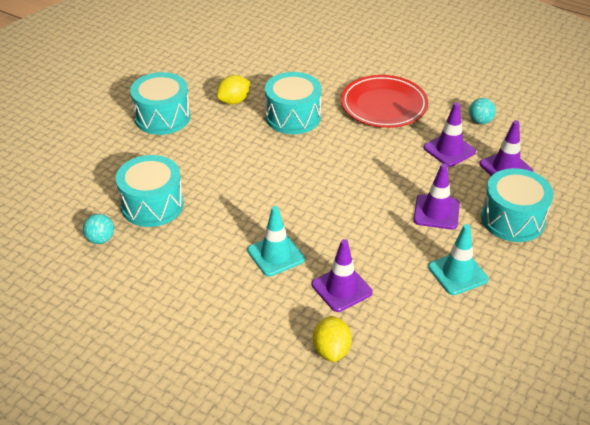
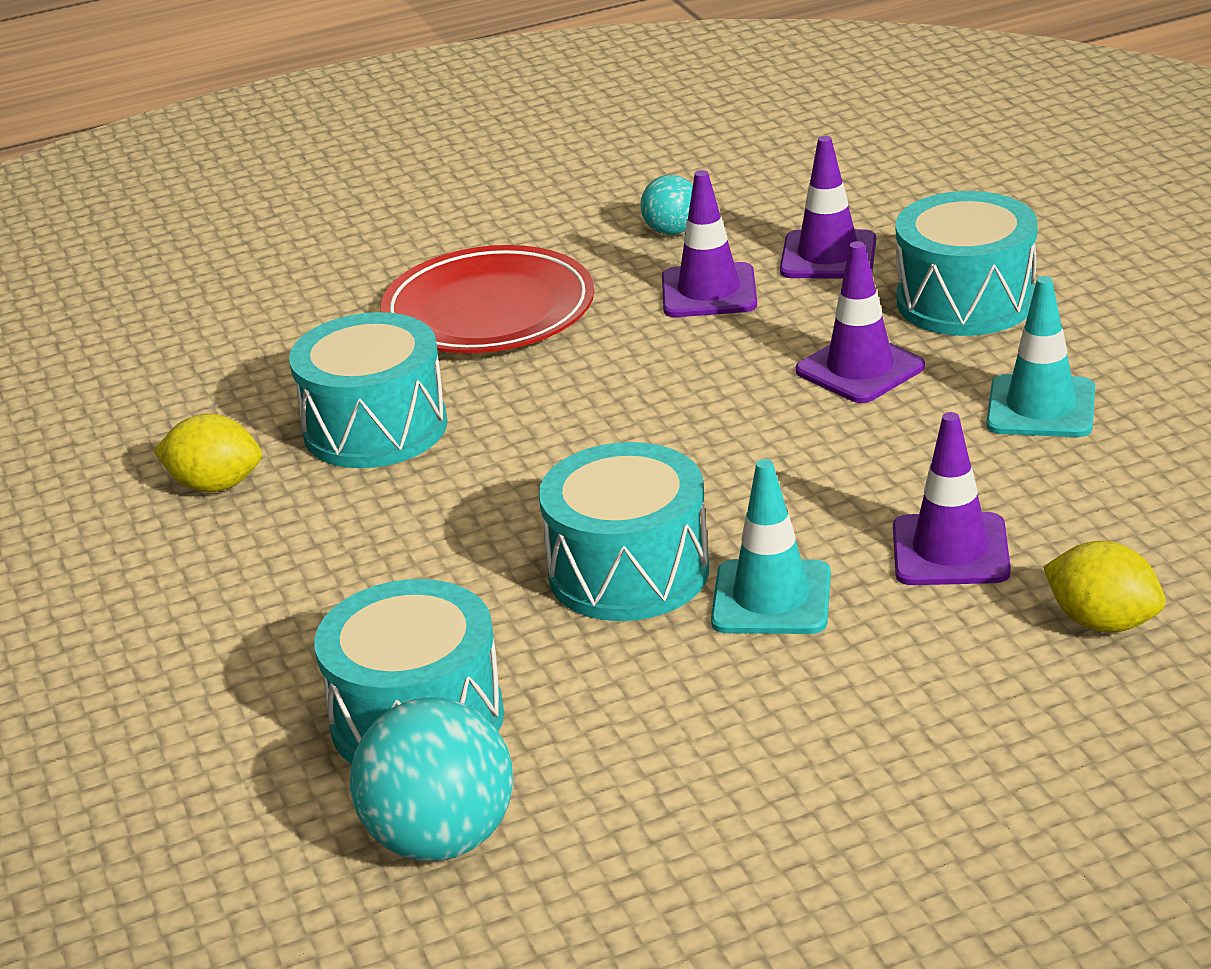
camera: 50 degrees left, 10 degrees down
turquoise ball [83,214,114,244] -> turquoise ball [350,698,513,861], size x1.84
turquoise drum [130,72,190,135] -> turquoise drum moved to [539,442,709,621]
yellow lemon [217,75,250,105] -> yellow lemon turned 75 degrees counterclockwise [154,413,262,492]

